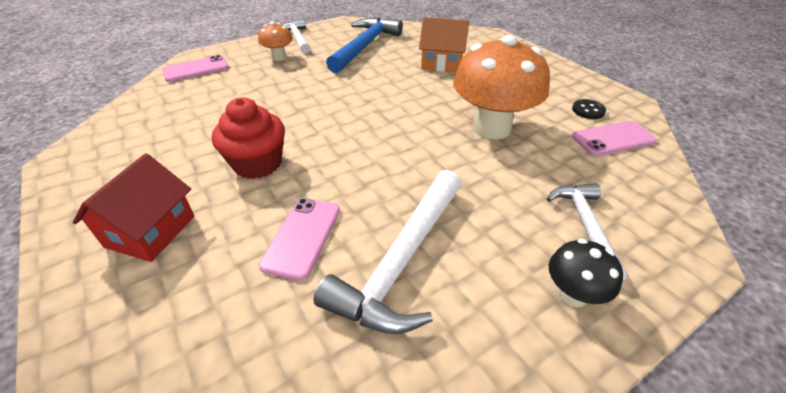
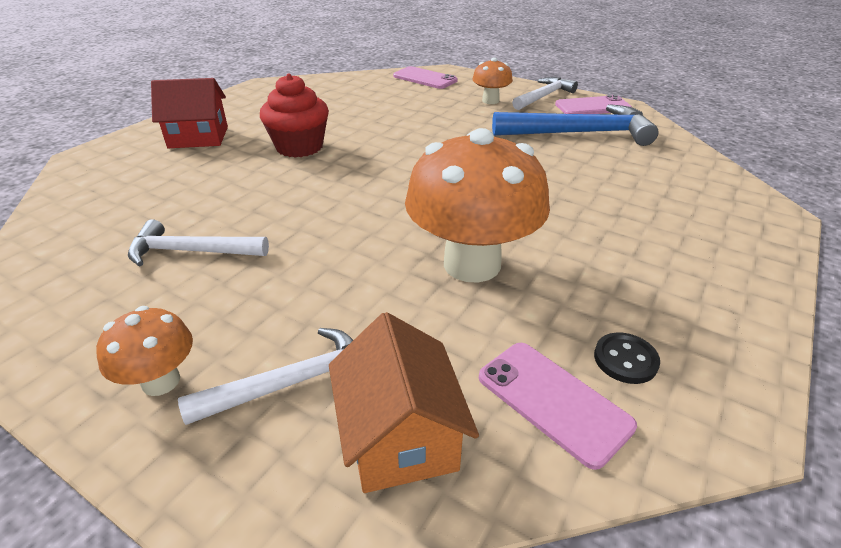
camera: 65 degrees right, 5 degrees down
pink phone [259,198,340,280] -> pink phone moved to [555,95,632,114]
white hammer [314,170,462,334] -> white hammer [128,219,269,266], size x0.62
orange house [419,17,469,72] -> orange house moved to [329,312,479,493]
black mushroom [549,238,623,307] -> orange mushroom [96,306,193,396]

